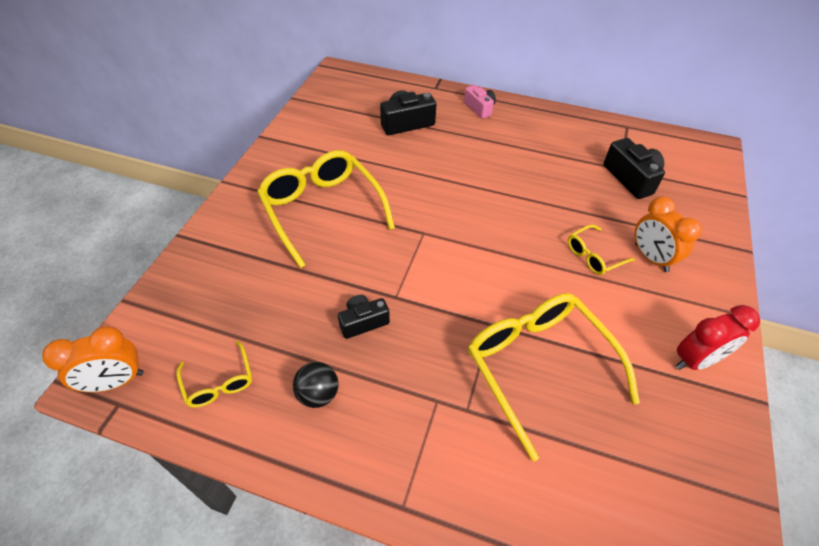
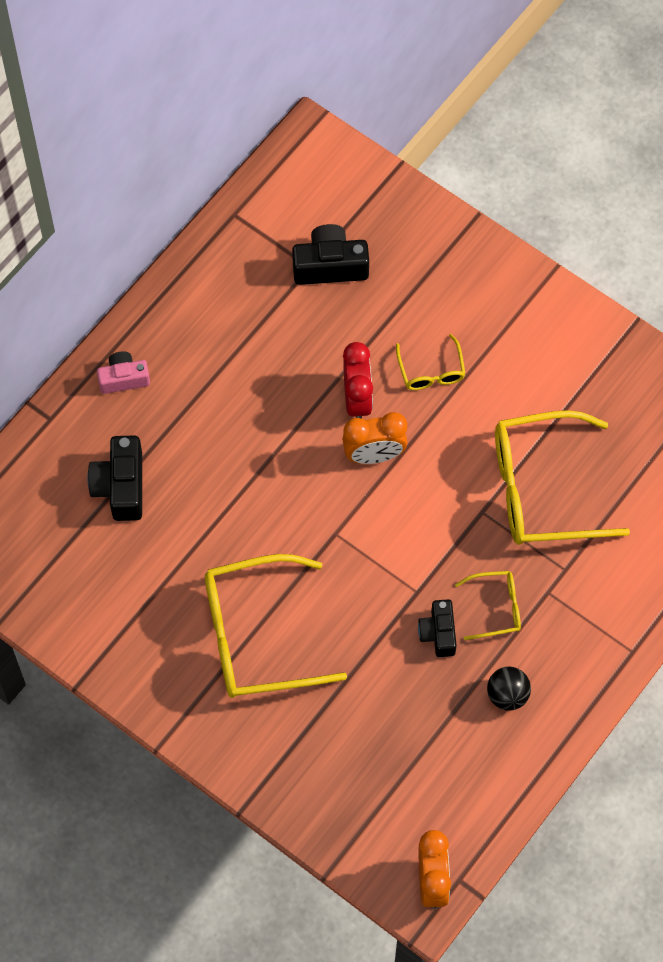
camera: 70 degrees left, 15 degrees up
yellow glasses [176,341,252,408] -> yellow glasses moved to [455,571,521,640]
orange clock [635,196,702,272] -> orange clock moved to [342,412,408,464]
red clock [676,305,760,370] -> red clock moved to [343,342,373,419]

